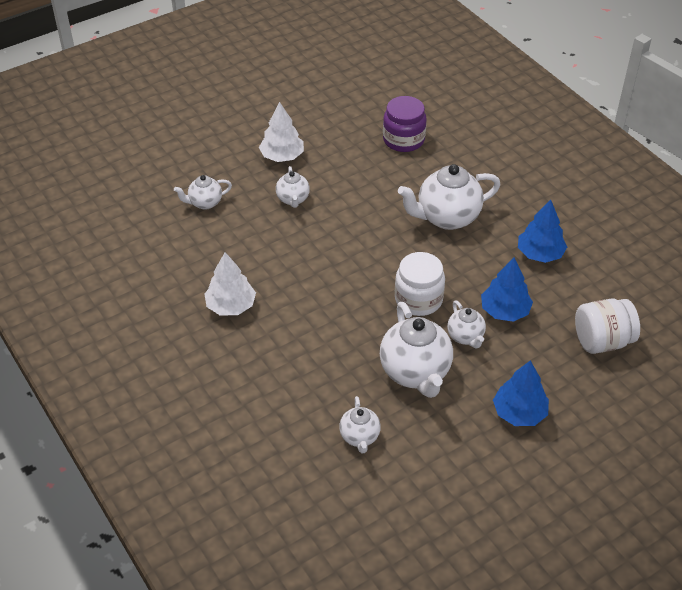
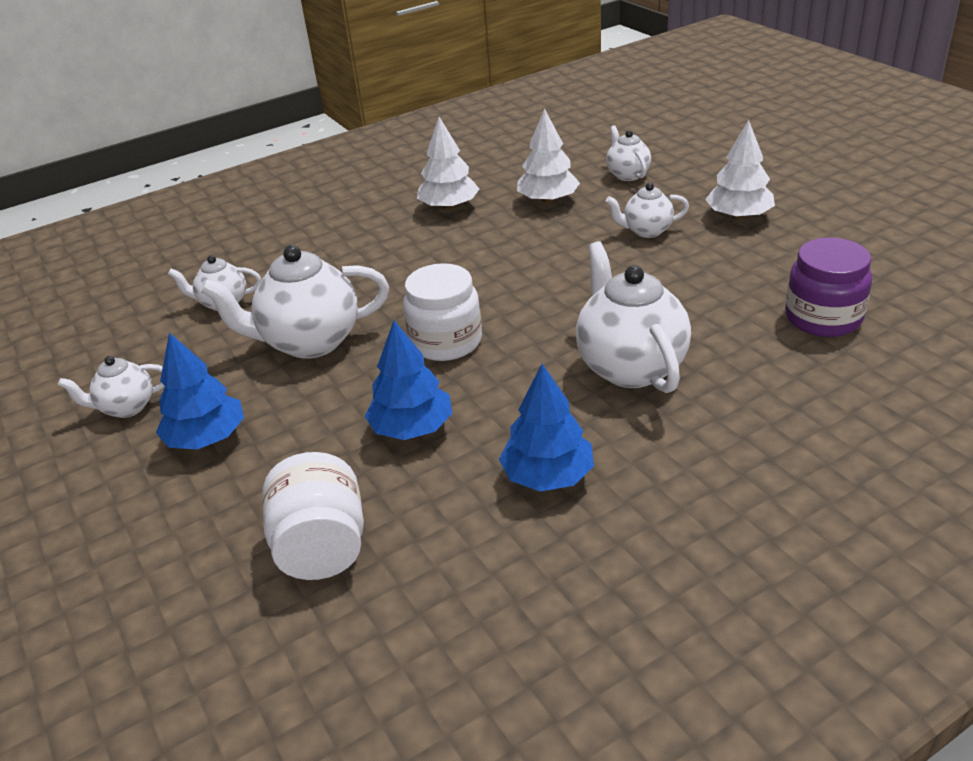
camera: 95 degrees right, 10 degrees down
white teapot [447,301,486,348] -> white teapot moved to [58,356,165,418]
none -> white tree [517,108,580,204]

